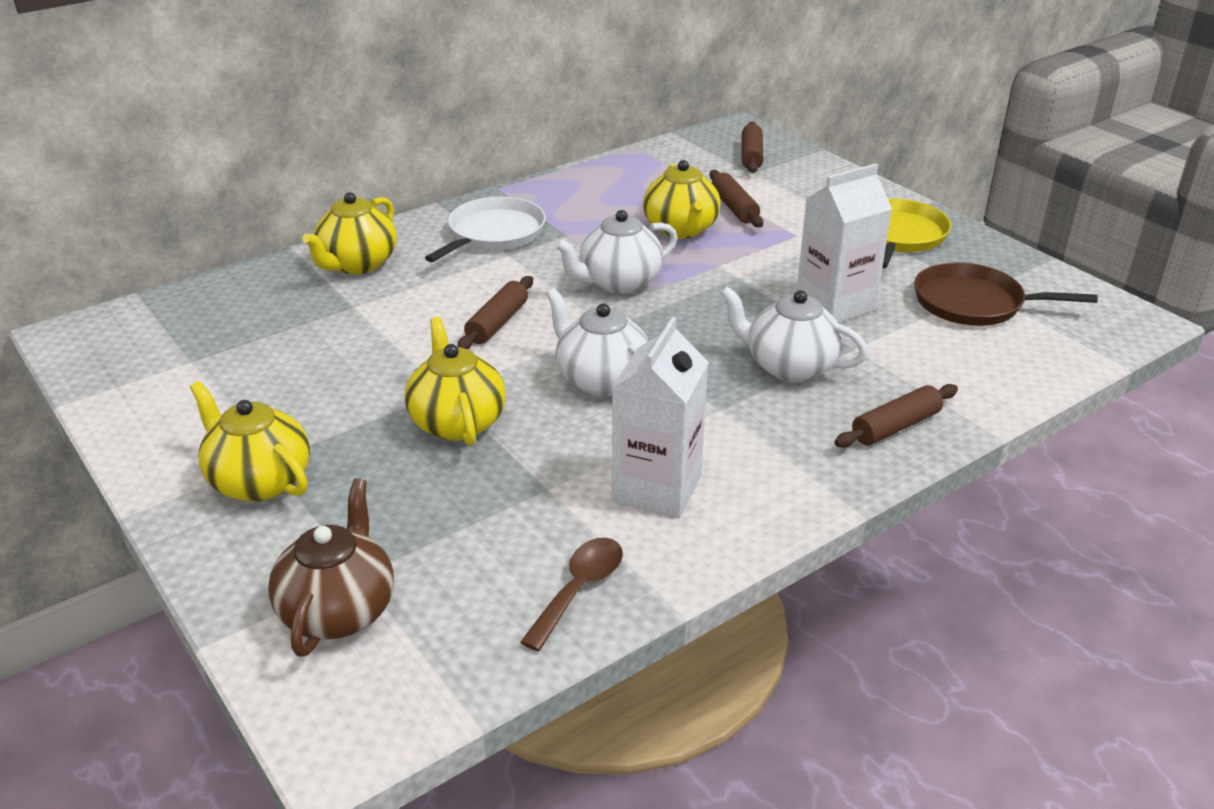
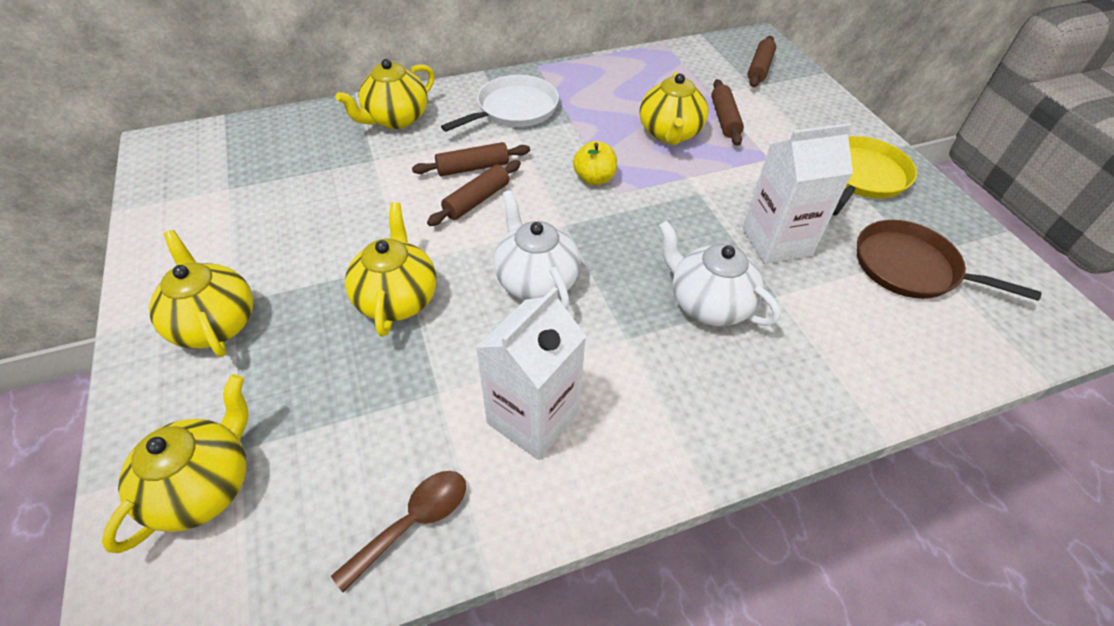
camera: 15 degrees right, 15 degrees up
brown teapot [268,478,394,657] -> yellow teapot [102,374,249,553]
white teapot [554,210,678,294] -> yellow apple [573,141,617,185]
brown rolling pin [834,384,958,448] -> brown rolling pin moved to [412,142,530,176]

